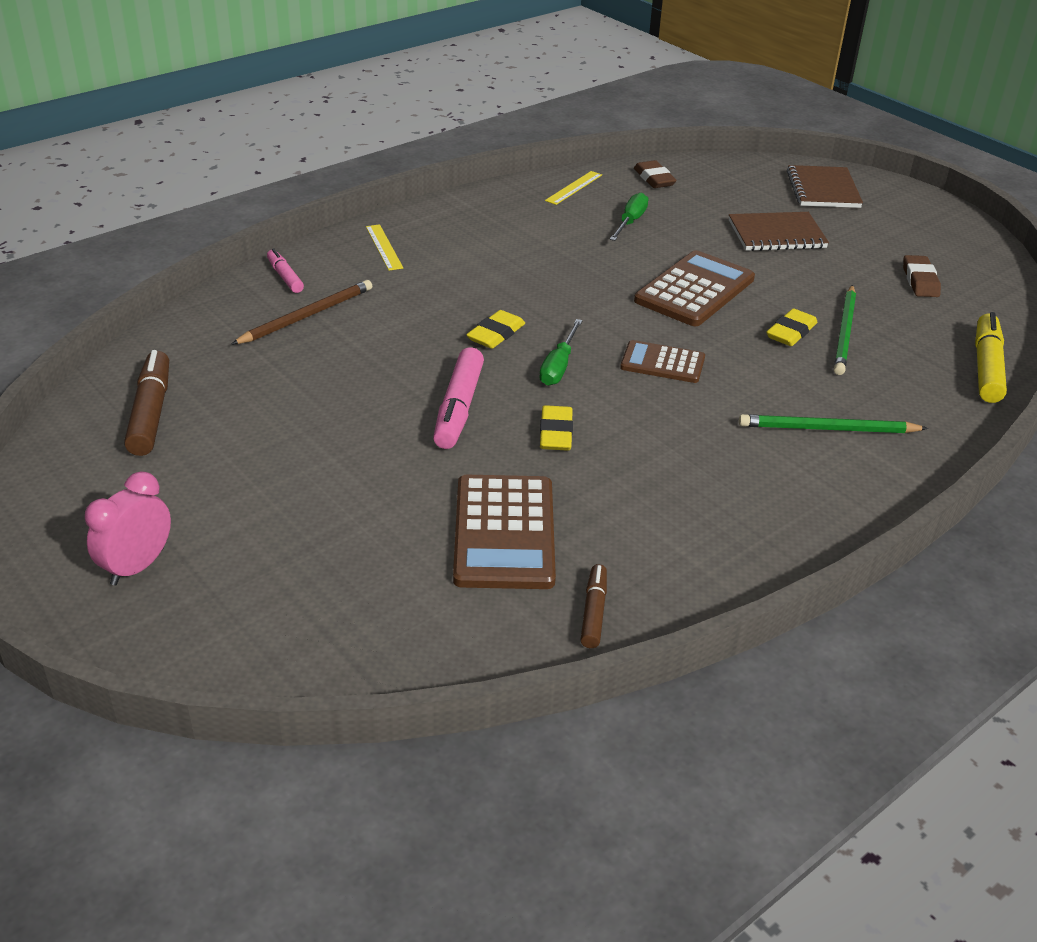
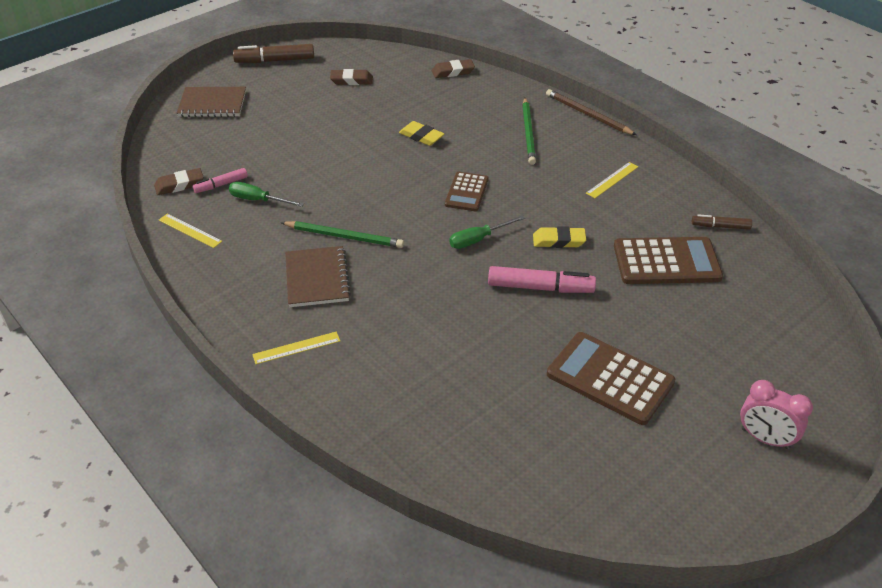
camera: 90 degrees left, 5 degrees up
brown marker [124,350,169,456] -> brown marker moved to [233,44,314,63]
brown pencil [231,280,372,345] -> brown pencil moved to [546,89,636,135]
pink marker [267,248,304,293] -> pink marker moved to [193,168,248,193]
yellow eraser [466,310,525,349] -> none
green screwdriver [539,319,583,386] -> green screwdriver turned 135 degrees clockwise [449,215,525,249]
brown calculator [634,250,755,326] -> brown calculator moved to [547,332,675,425]
brown notebook [729,212,829,251] -> brown notebook moved to [285,246,351,307]
green pencil [834,285,856,375] -> green pencil moved to [281,221,404,248]
yellow marker [975,312,1007,403] -> brown eraser [432,59,475,78]
none -> yellow ruler [586,162,638,198]

